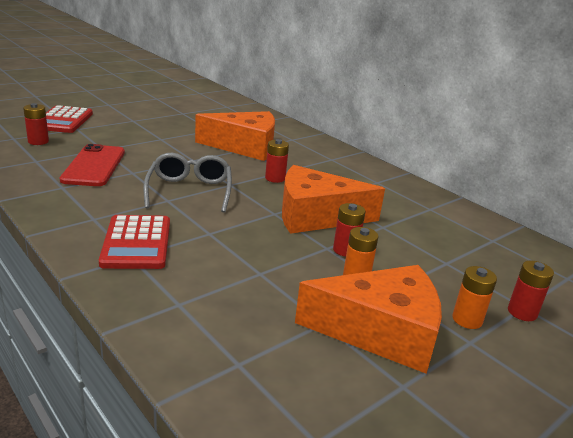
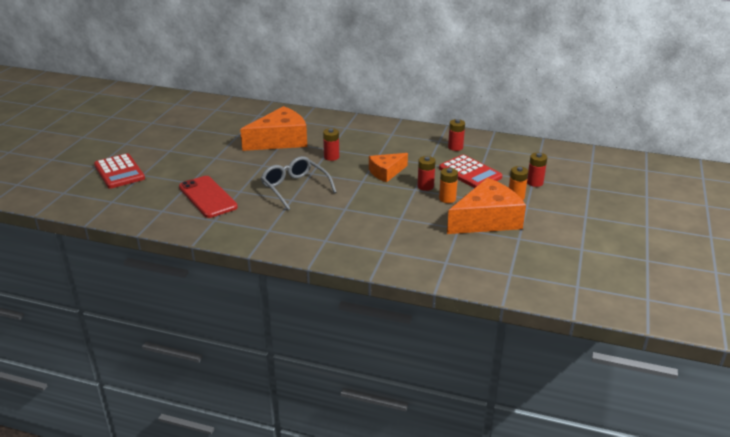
camera: 30 degrees left, 5 degrees up
red battery [23,103,49,145] -> red battery moved to [448,119,465,151]
red calculator [99,215,170,269] -> red calculator moved to [439,155,502,188]
orange cheese [282,165,385,234] -> orange cheese [369,153,408,182], size x0.58

